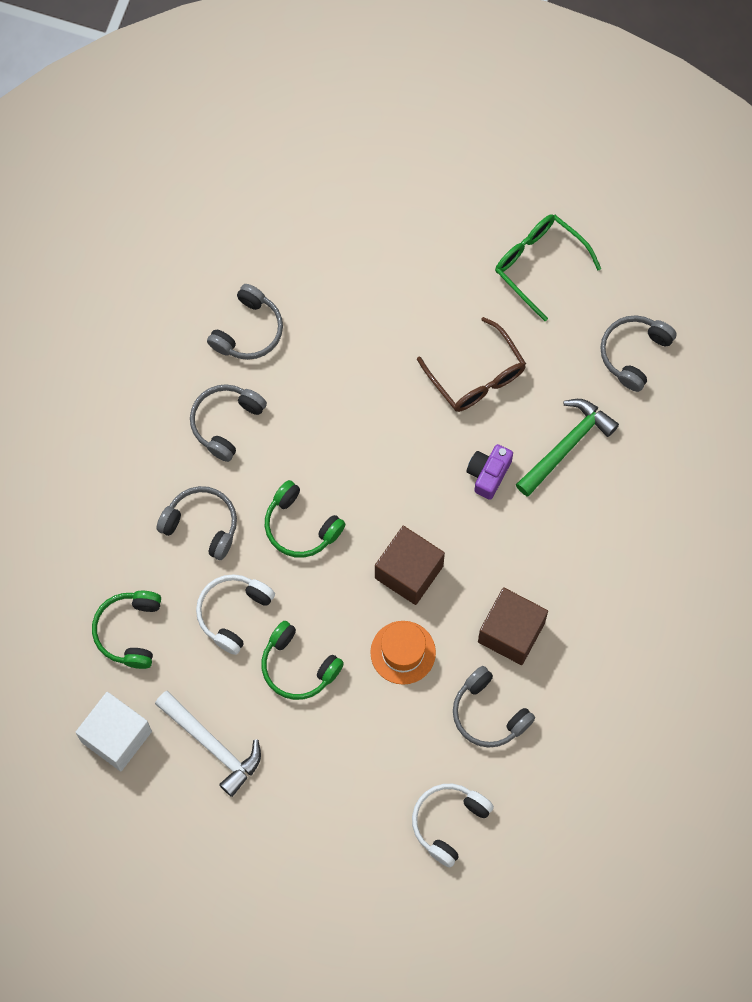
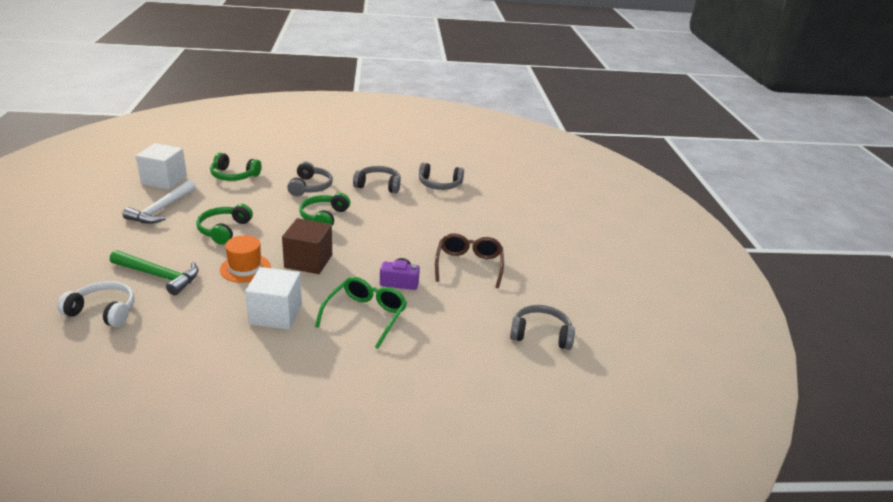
camera: 65 degrees right, 40 degrees down
green headphones [92,591,161,669] -> green headphones turned 150 degrees counterclockwise [210,153,262,181]
white headphones [196,574,275,655] -> none
brown glasses [417,317,526,412] -> brown glasses turned 150 degrees clockwise [435,233,504,288]
grey headphones [453,666,535,748] -> none
brown cube [478,587,548,665] -> white cube [245,267,302,330]
green glasses [495,214,601,321] -> green glasses moved to [315,277,407,349]
green hammer [516,399,619,497] -> green hammer moved to [110,250,199,295]

